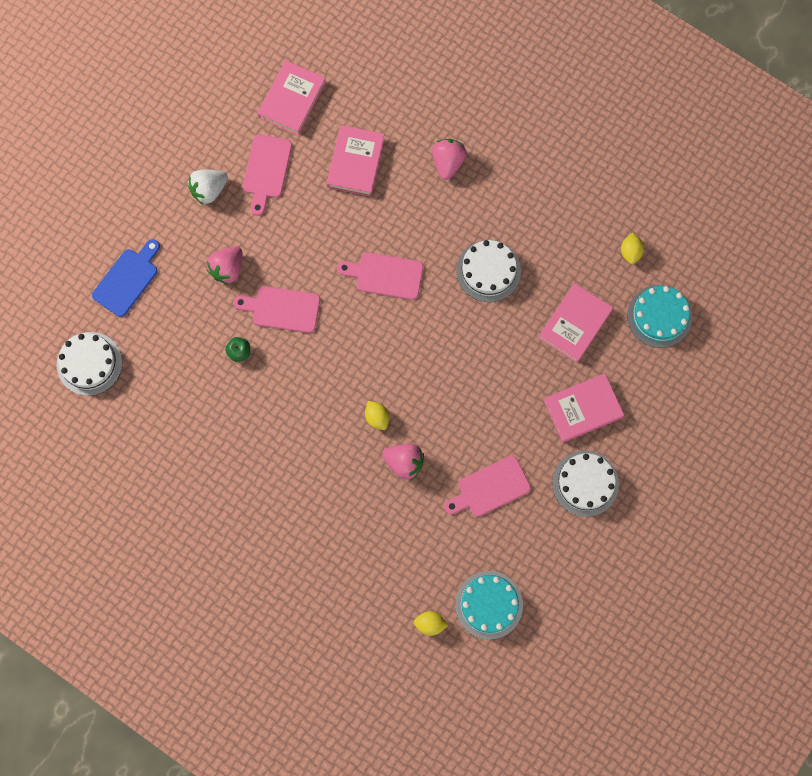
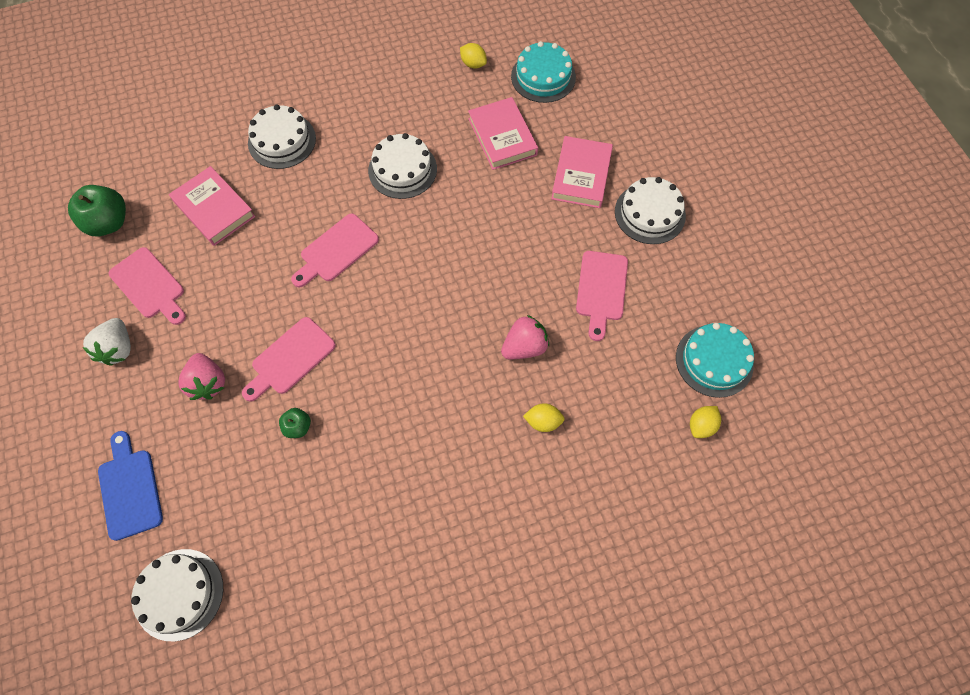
camera: 55 degrees left, 10 degrees down
pink book [258,60,326,136] -> green apple [68,185,126,236]
yellow lemon [365,401,389,430] -> yellow lemon moved to [523,403,565,432]
pink strawberry [432,139,467,180] -> white cake [248,104,316,169]

